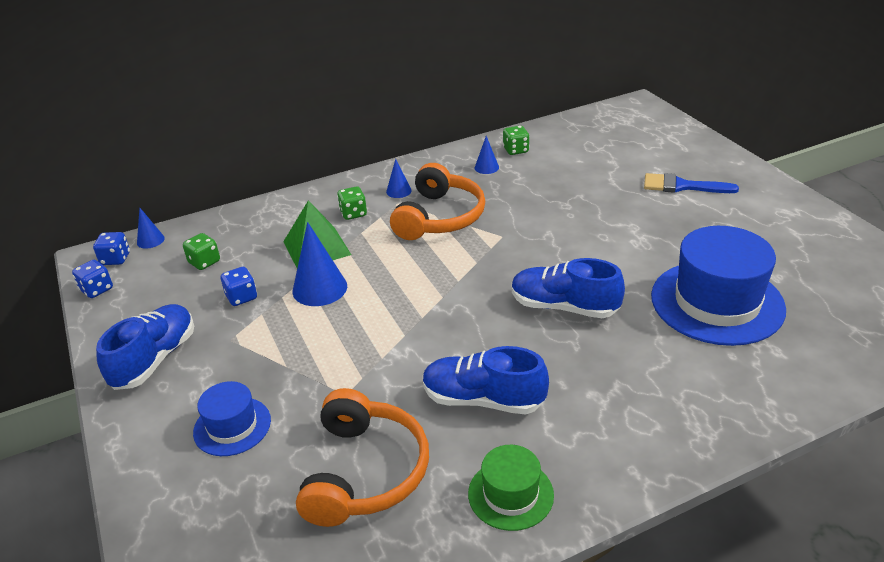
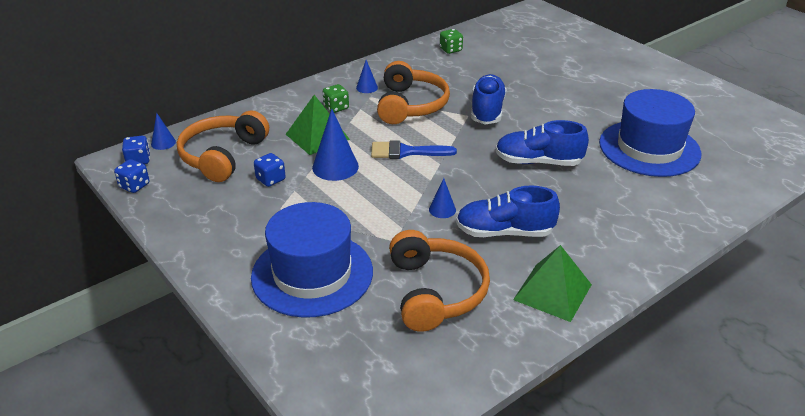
camera: 15 degrees left, 0 degrees up
blue shoe [96,304,194,390] -> blue shoe moved to [471,74,507,125]
green dice [183,233,220,270] -> orange headphones [177,110,269,182]
blue hat [193,381,271,456] -> blue hat [251,202,373,318], size x1.91
green hat [468,445,554,531] -> green pyramid [513,245,592,322]
blue cone [475,136,499,174] -> blue cone moved to [429,178,456,218]
blue brush [644,173,739,193] -> blue brush moved to [371,140,457,159]

